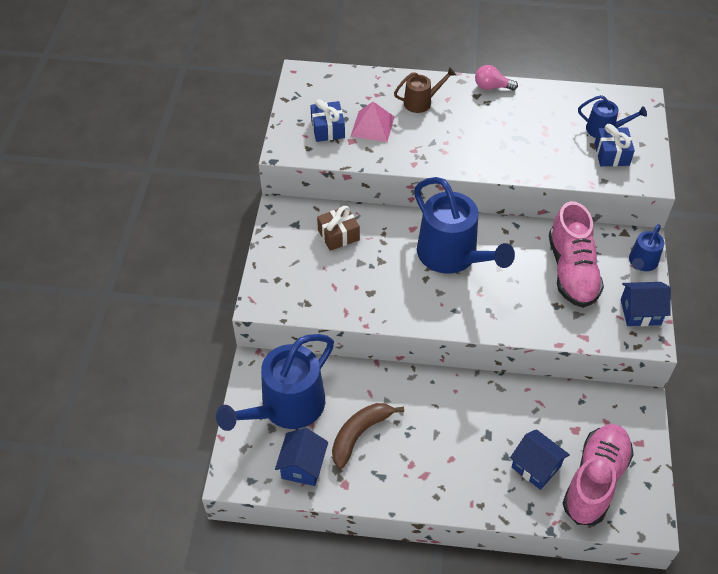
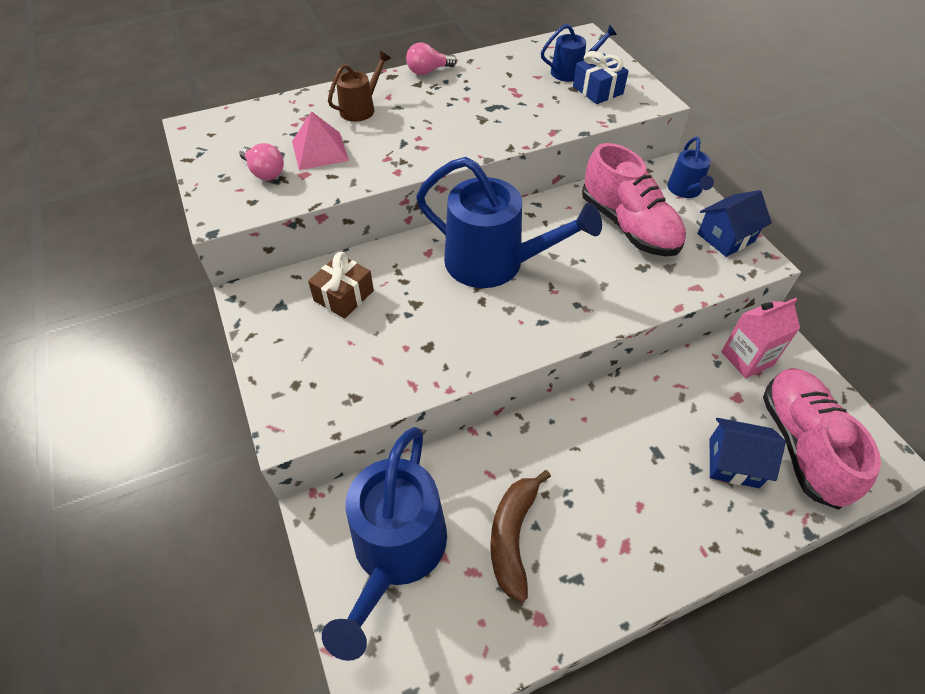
camera: 30 degrees left, 0 degrees up
blue house [275,428,328,486] -> none
blue gift [310,99,345,142] -> pink light bulb [239,143,284,180]
none -> pink carton [721,298,800,378]

